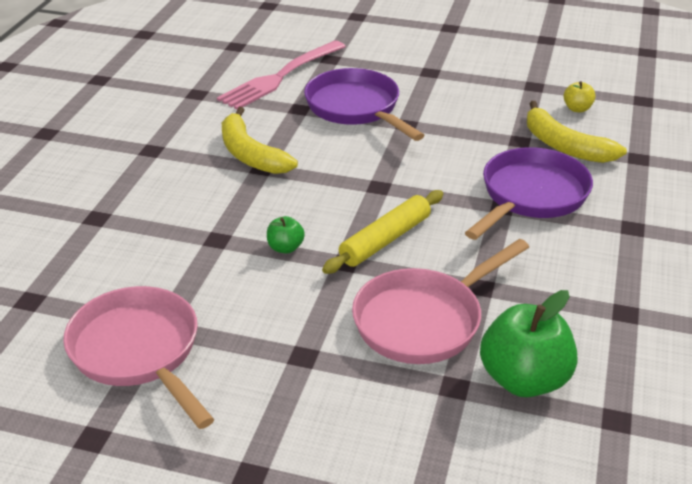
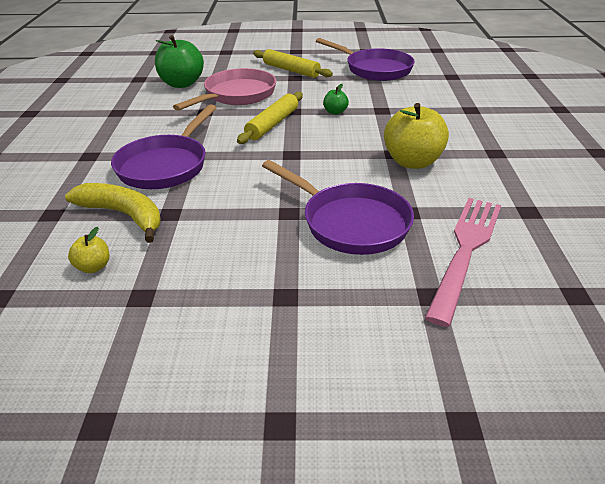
camera: 165 degrees right, 0 degrees up
pink pan [63,286,214,429] -> purple pan [316,38,415,81]
yellow banana [222,107,298,174] -> yellow apple [384,103,449,169]
none -> yellow rolling pin [253,49,333,78]

